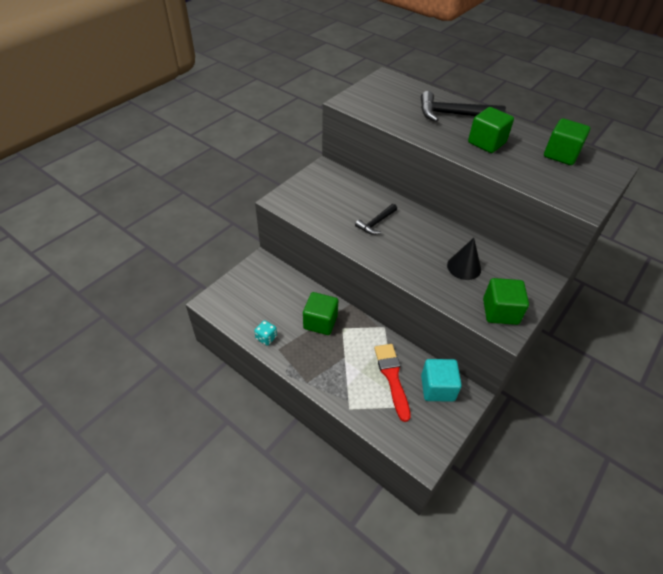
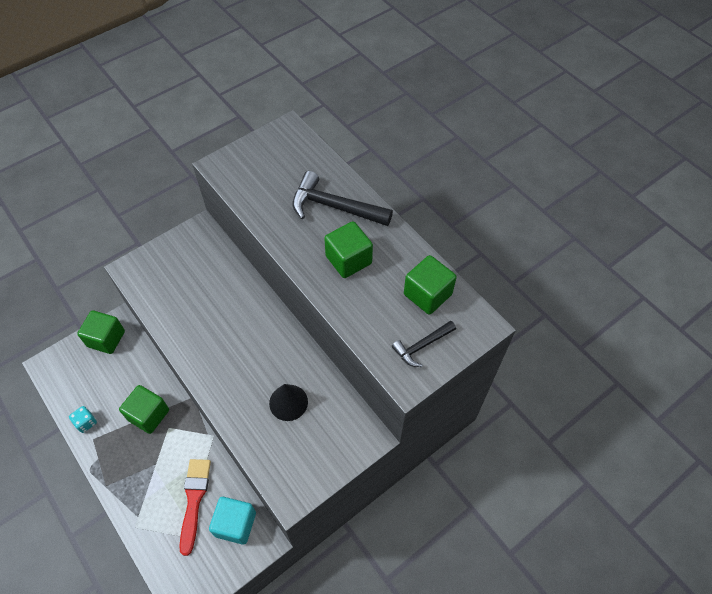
camera: 15 degrees right, 10 degrees up
black hammer [355,204,397,235] -> black hammer moved to [392,321,456,367]
green cube [483,278,529,325] -> green cube moved to [77,310,125,354]

